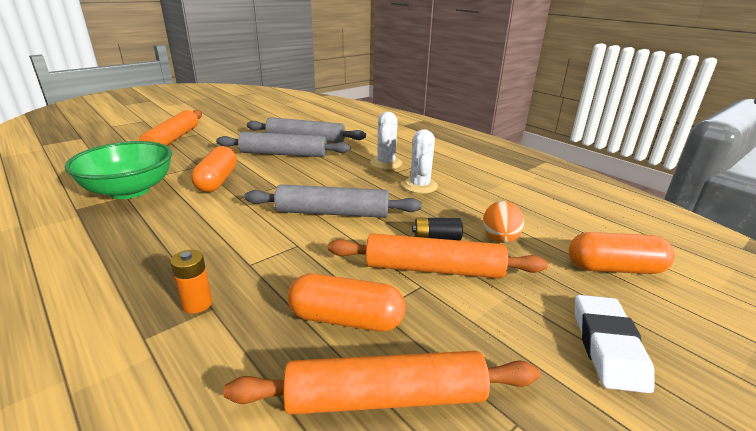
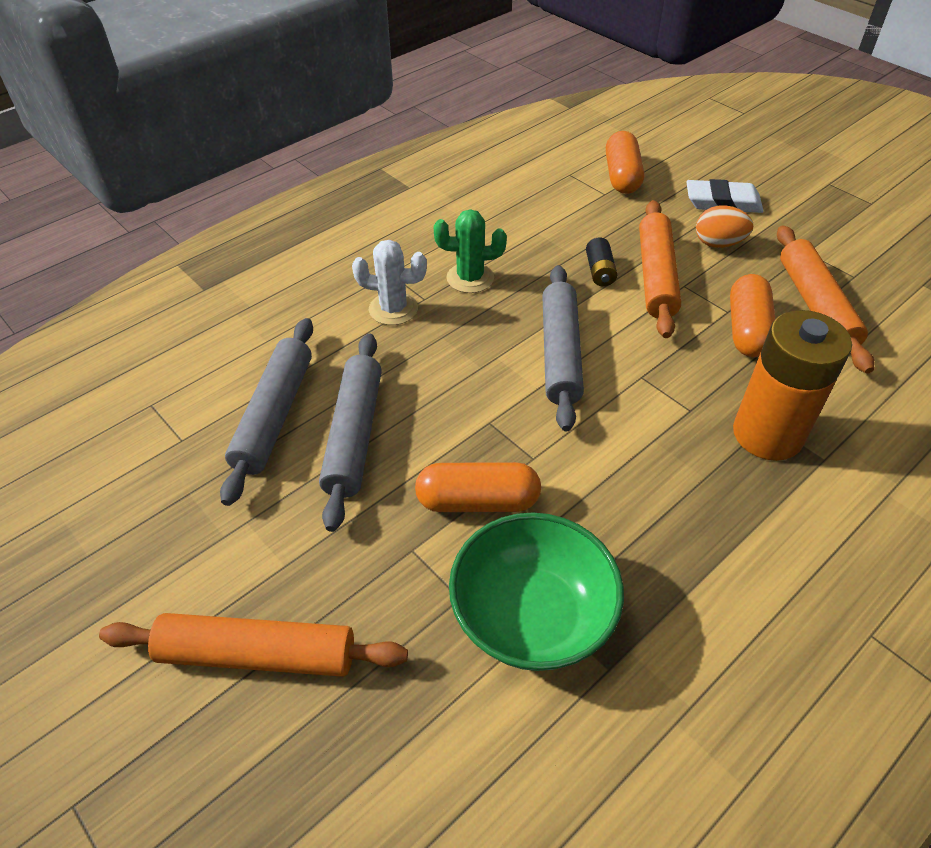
camera: 90 degrees left, 20 degrees up
orange battery [170,250,212,313] -> orange battery [733,310,852,461], size x2.35
white cactus [402,129,438,194] -> green cactus [434,209,507,293]
orange egg [483,201,524,243] -> orange egg moved to [696,205,753,248]

